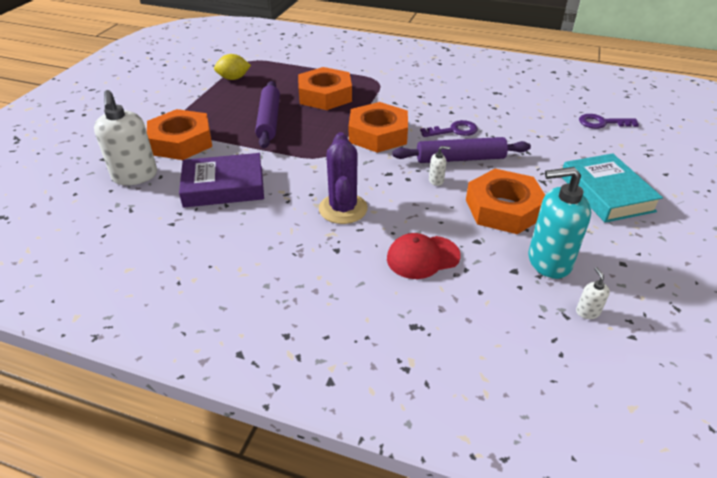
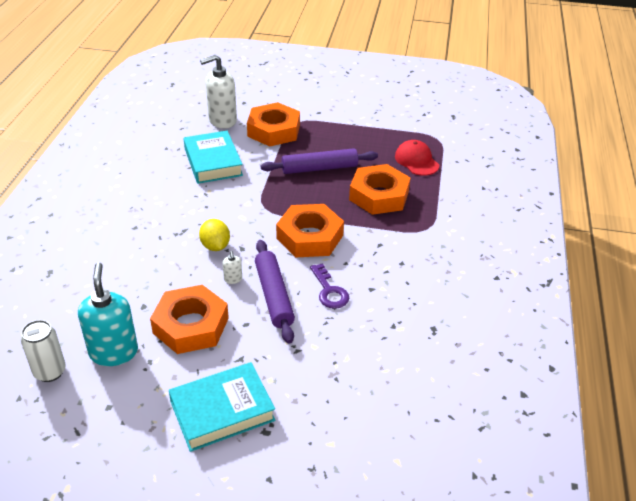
camera: 80 degrees right, 0 degrees up
purple book [179,153,264,208] -> turquoise book [184,131,243,184]
yellow lemon [214,54,251,80] -> yellow lemon moved to [199,219,230,251]
purple cactus [319,132,368,224] -> none
red cap [387,233,461,279] -> red cap moved to [395,140,439,176]
white soap dispenser [576,267,610,319] -> white can [21,320,66,382]
purple key [579,114,639,129] -> none

